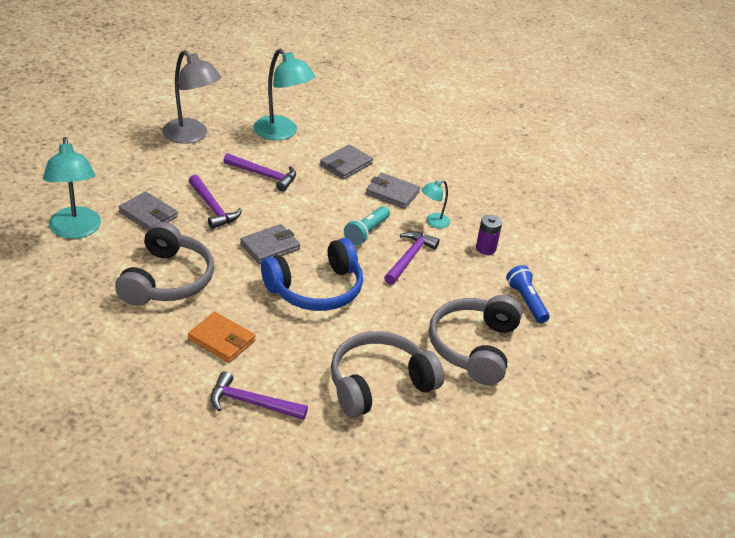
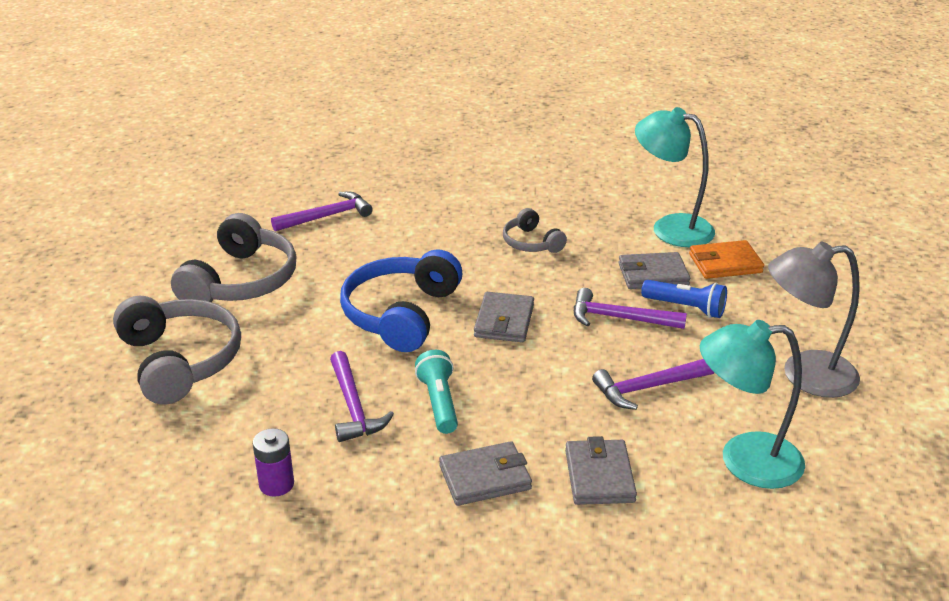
camera: 140 degrees right, 5 degrees down
grey headphones [115,222,214,306] -> grey headphones [503,208,567,253], size x0.54
orange wallet [188,312,256,363] -> orange wallet moved to [689,240,764,279]
turquoise lamp [421,180,450,228] -> none
blue flashlight [506,265,550,323] -> blue flashlight moved to [641,280,727,318]

